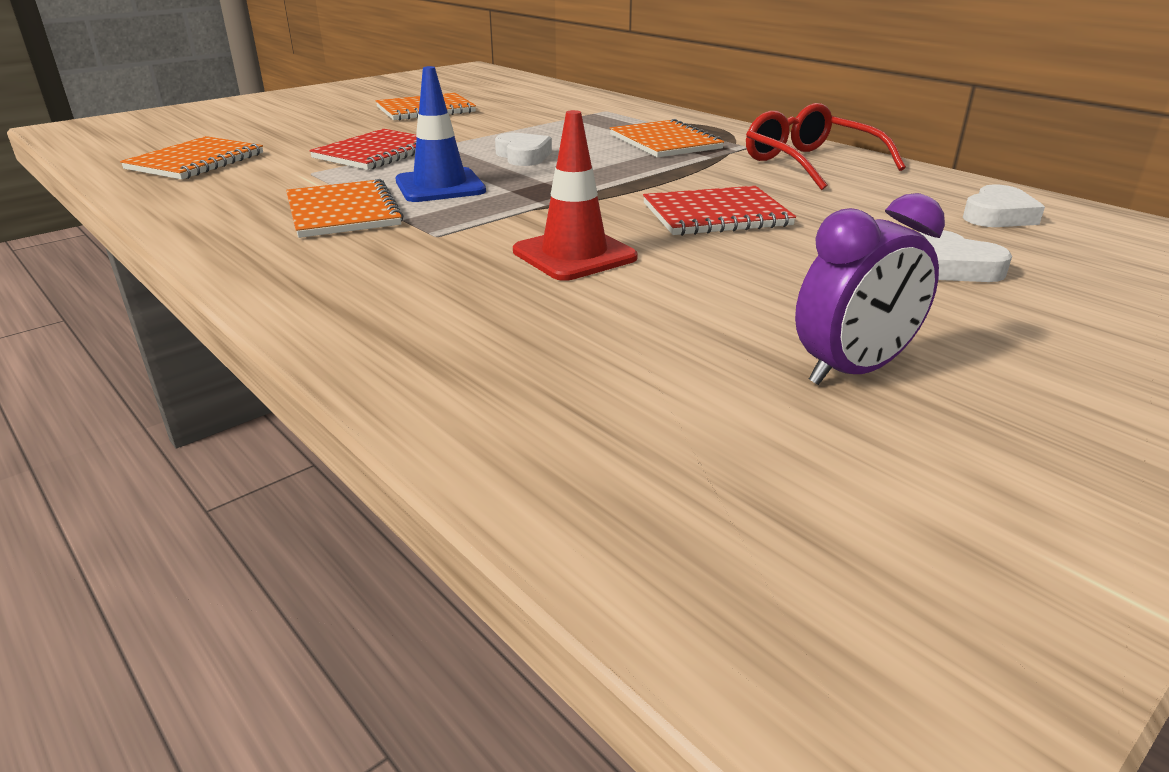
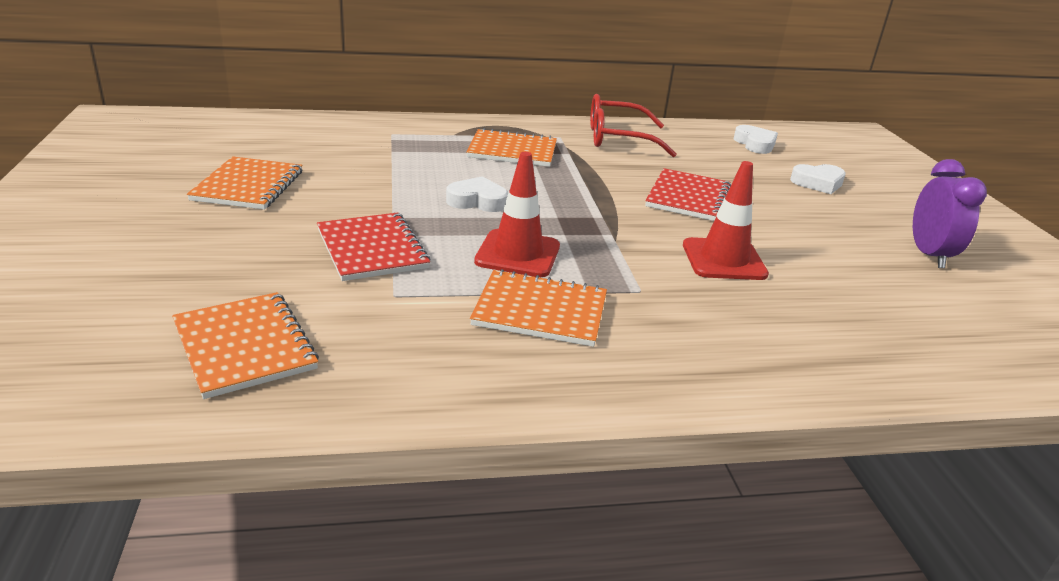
camera: 60 degrees left, 0 degrees up
blue traffic cone [396,66,486,202] -> red traffic cone [474,152,560,277]

